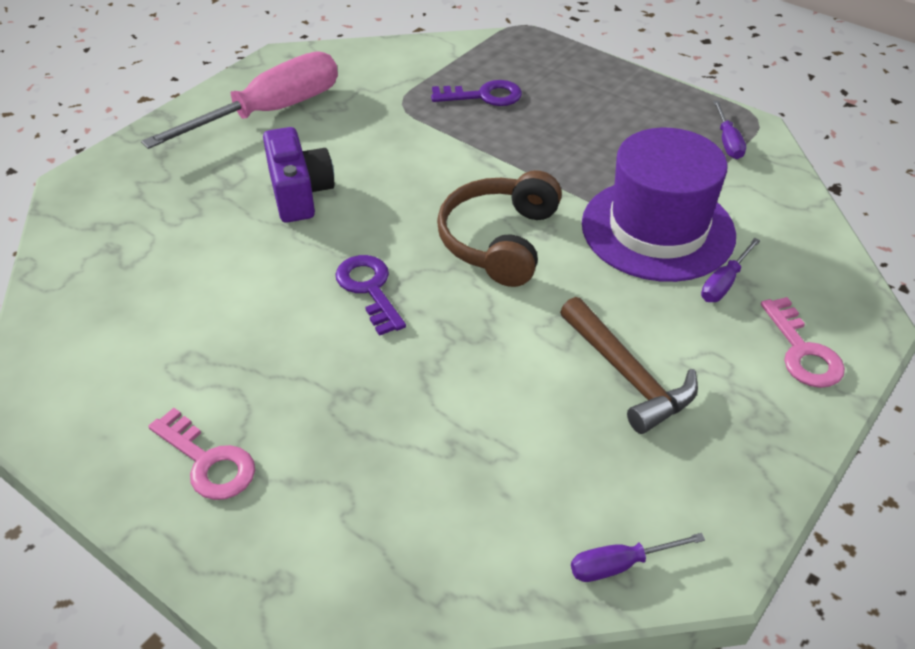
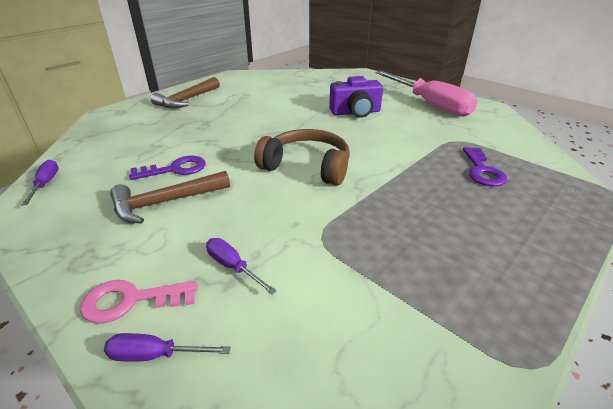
camera: 95 degrees right, 10 degrees down
pink key [148,408,255,500] -> brown hammer [151,77,220,109]
purple key [335,255,406,336] -> purple key moved to [129,156,206,180]
purple hat [582,128,736,282] -> none
purple screwdriver [713,101,746,159] -> purple screwdriver moved to [104,333,231,362]

